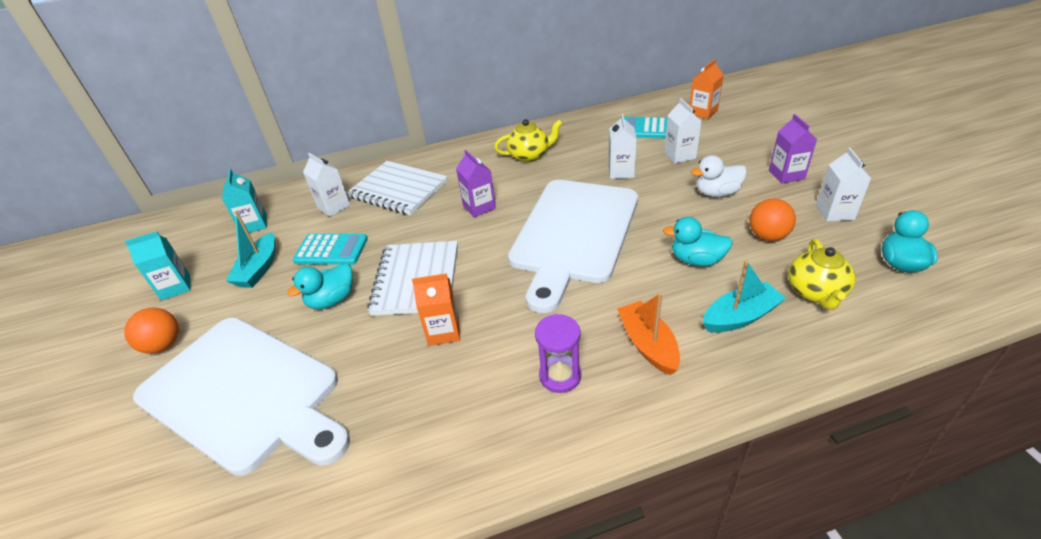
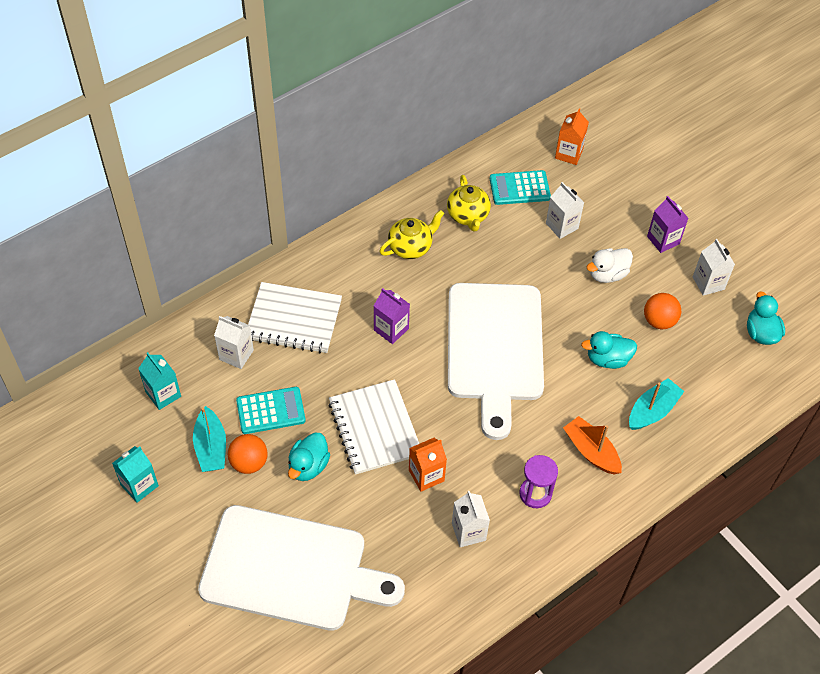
camera: 25 degrees left, 15 degrees up
orange ball [124,308,179,354] -> orange ball moved to [228,434,268,474]
white carton [608,114,637,179] -> white carton moved to [452,491,490,547]
yellow teapot [788,239,856,310] -> yellow teapot moved to [447,175,491,232]

